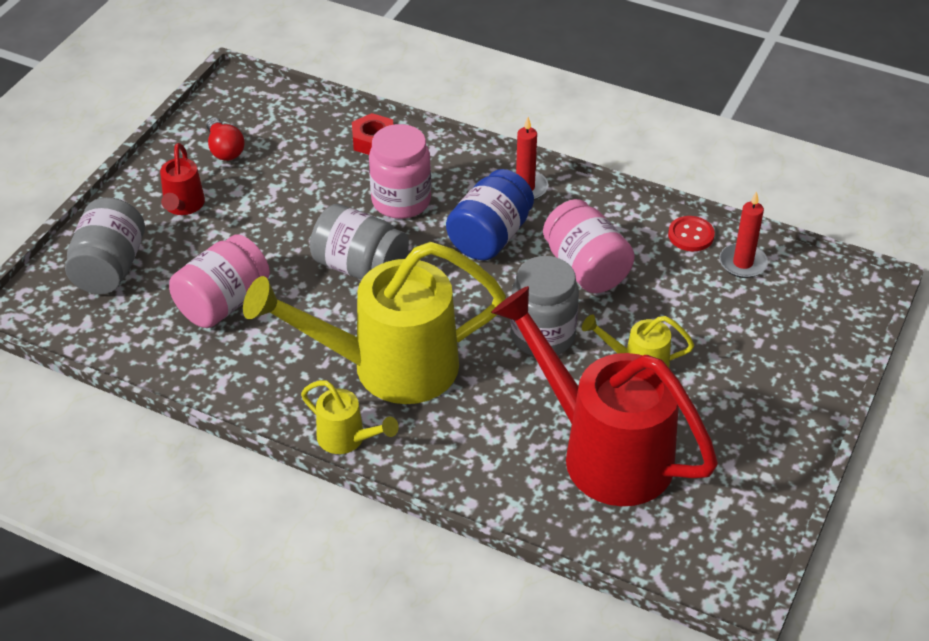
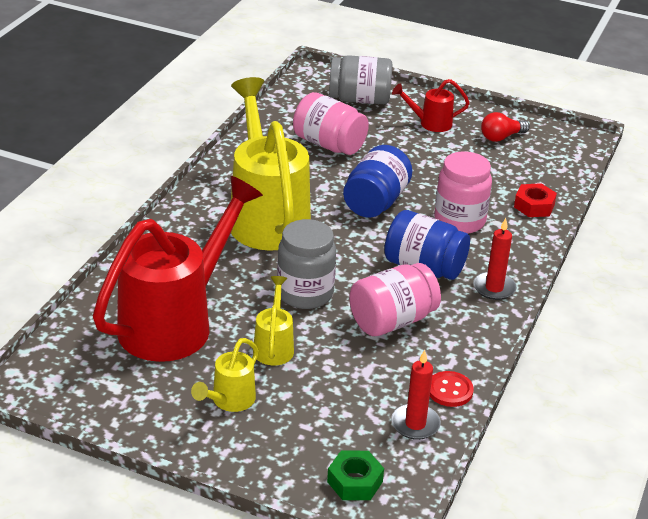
camera: 85 degrees right, 10 degrees down
yellow watering can [301,380,399,454] -> yellow watering can moved to [191,338,259,412]
grey jar [310,204,409,280] -> blue jar [343,145,412,218]
none -> green nut [327,451,384,500]

